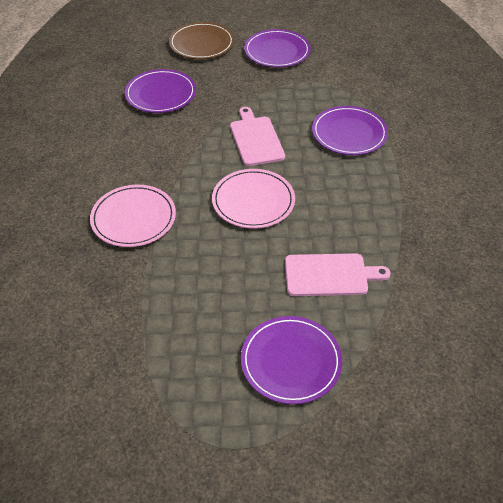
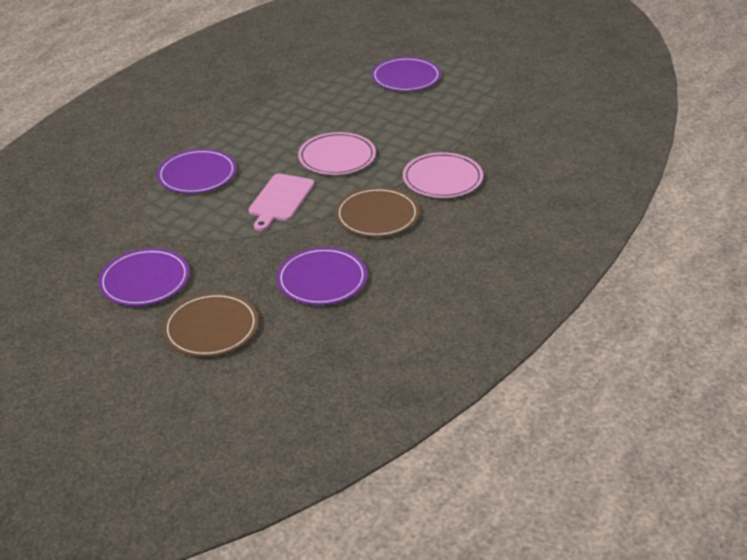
camera: 145 degrees left, 10 degrees down
pink cutting board [285,253,390,296] -> none
none -> brown plate [335,187,419,237]

